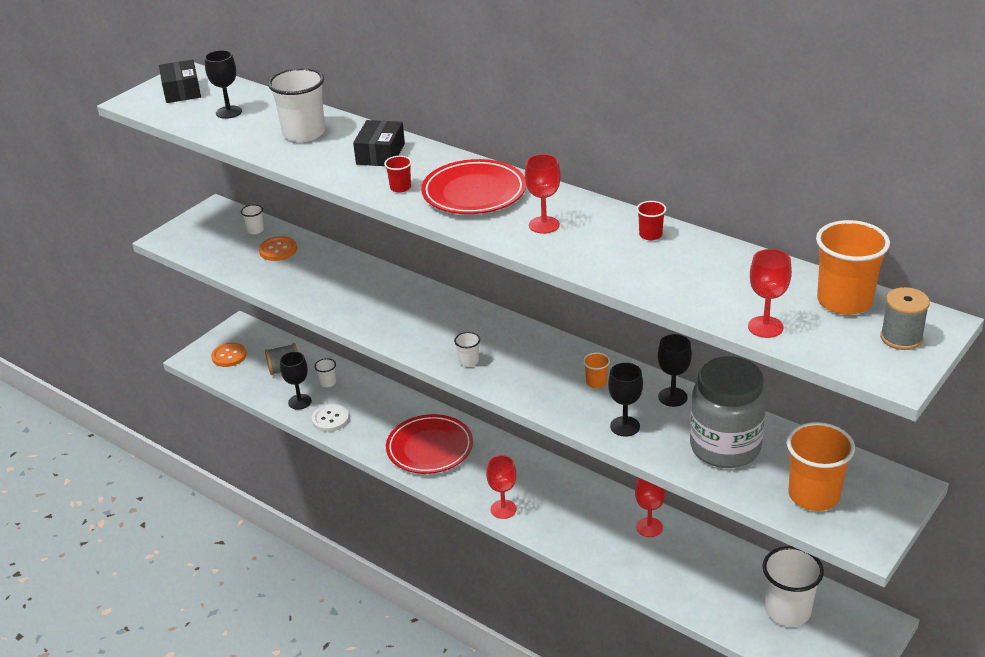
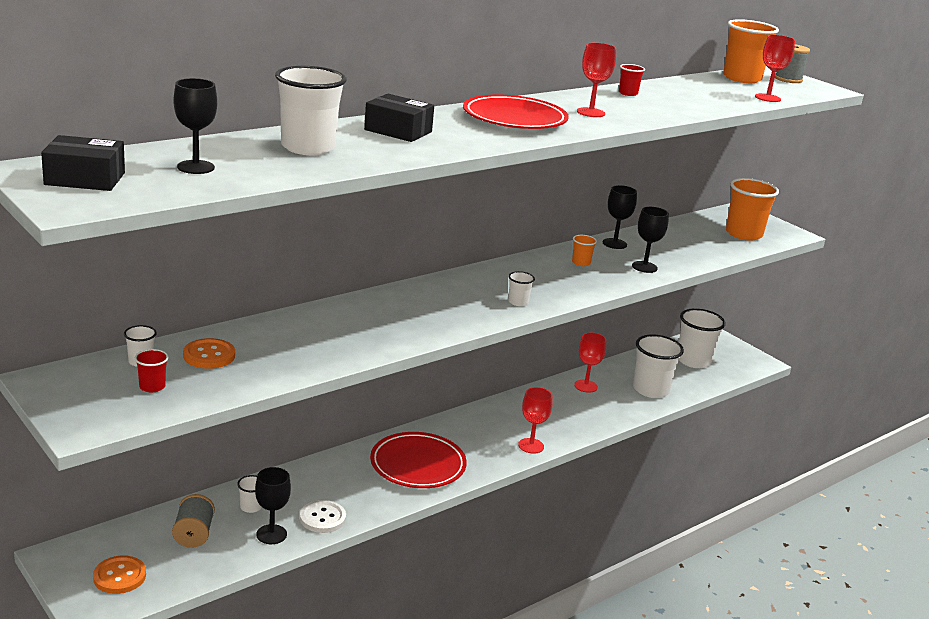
camera: 80 degrees left, 10 degrees down
red cup [384,156,412,192] -> red cup moved to [135,349,169,392]
grey jar [690,356,766,468] -> none
none -> white cup [633,334,684,398]

